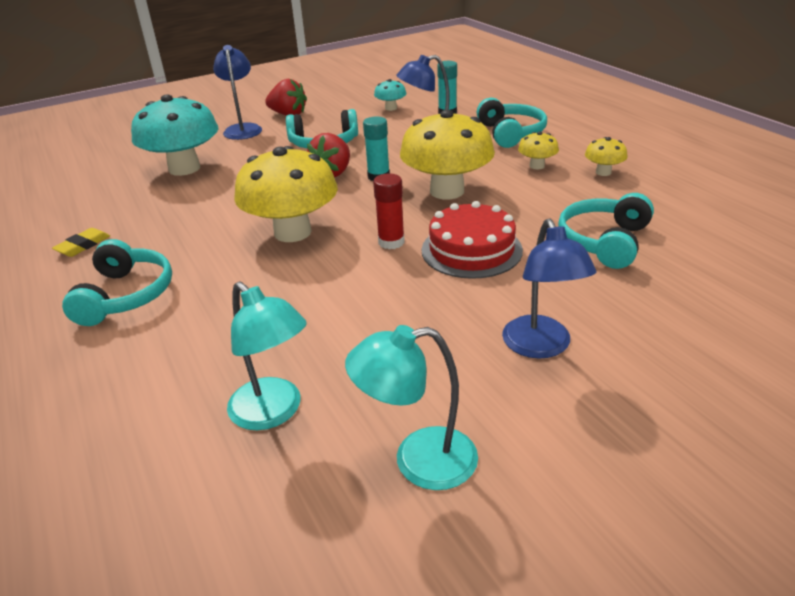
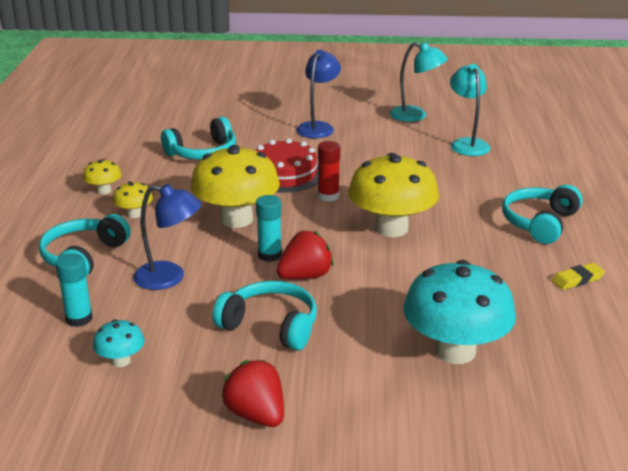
camera: 150 degrees left, 5 degrees down
blue lamp [213,45,262,140] -> none

